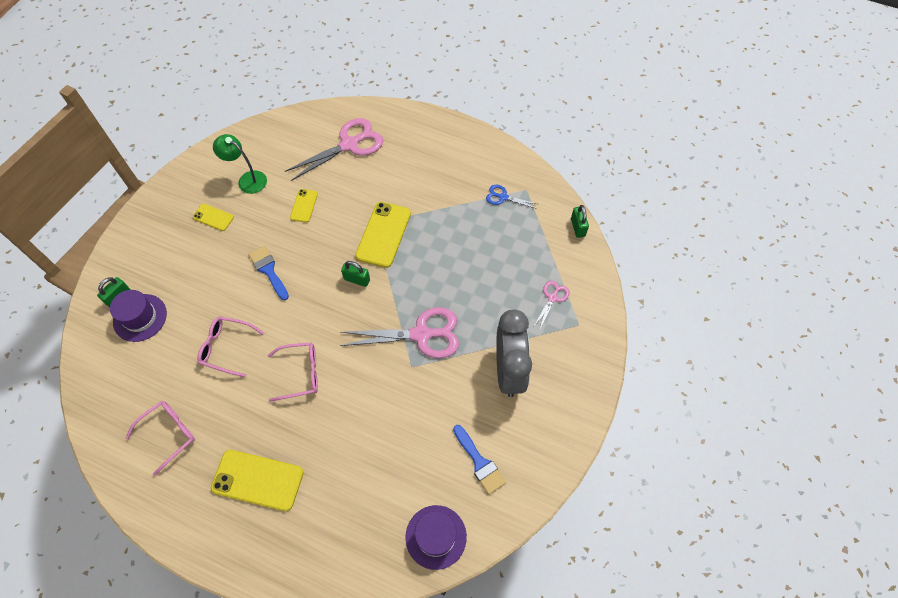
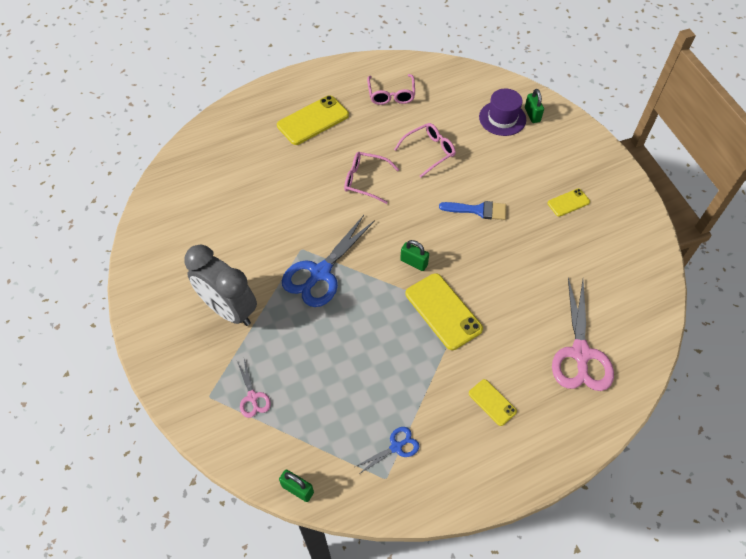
camera: 130 degrees right, 5 degrees down
green lamp [213,134,267,194] -> none
pink glasses [268,342,318,402] -> pink glasses turned 75 degrees clockwise [344,152,399,204]
yellow phone [290,189,318,223] -> yellow phone moved to [469,379,517,426]
pink scissors [340,307,459,358] -> blue scissors [282,215,375,307]
green padlock [341,261,370,287] -> green padlock turned 60 degrees clockwise [400,240,429,271]
purple hat [405,505,467,570] -> none
blue brush [453,425,506,495] -> none

